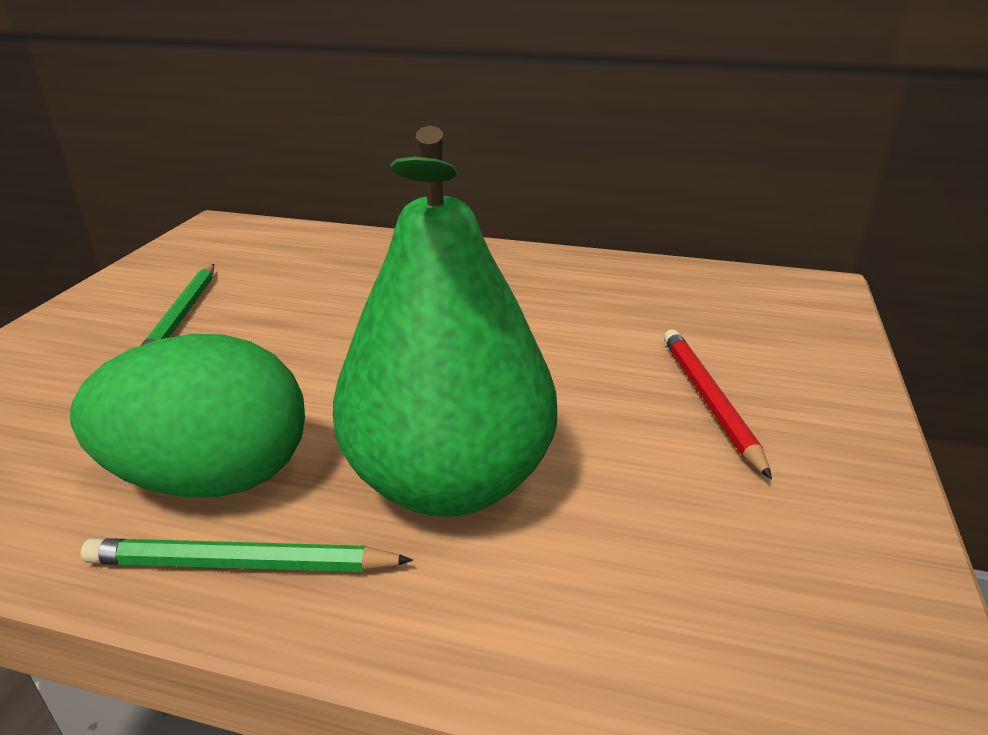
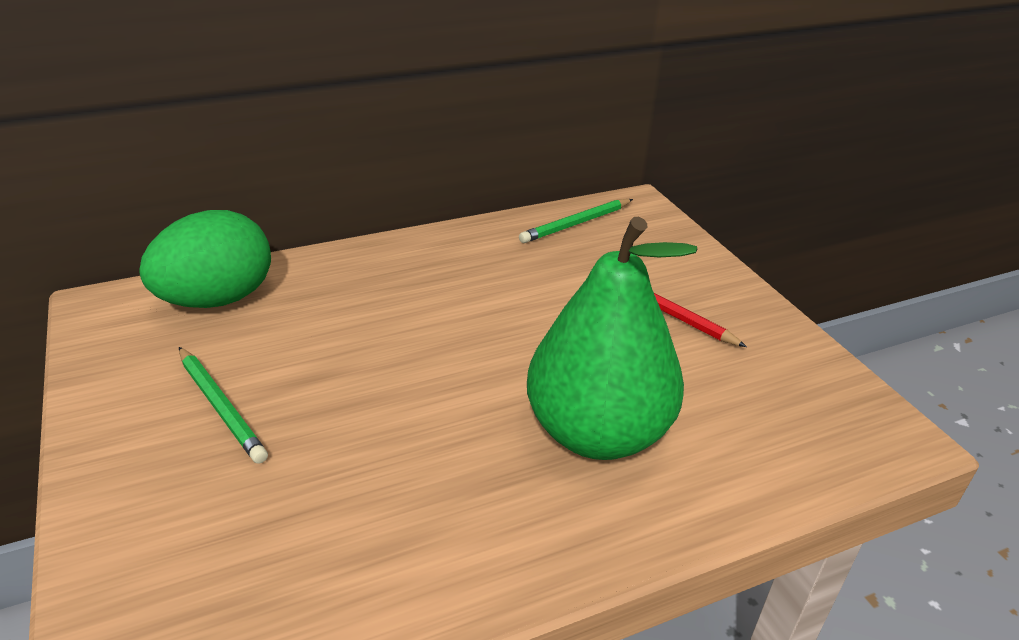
camera: 40 degrees left, 5 degrees up
green egg [70,334,305,497] -> green egg moved to [139,210,271,308]
green pencil [81,538,413,572] -> green pencil moved to [519,199,633,243]

